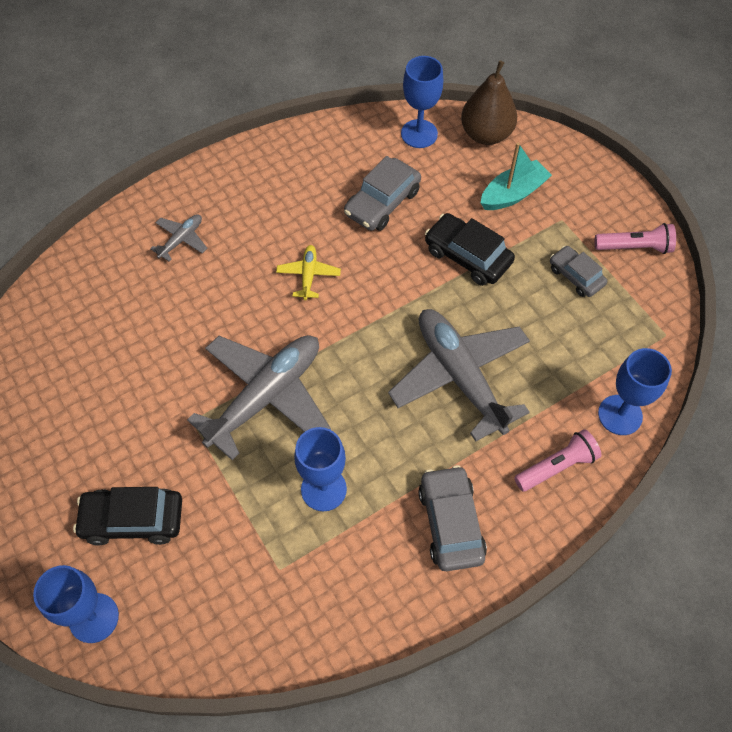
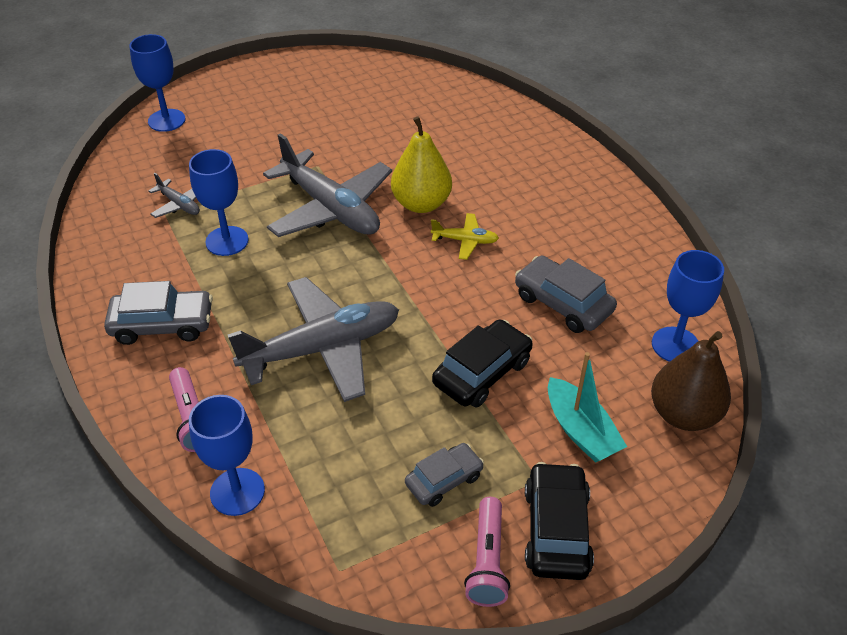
camera: 95 degrees right, 15 degrees down
black car [73,487,182,546] -> black car moved to [525,462,594,580]
grey plane [150,214,207,261] -> grey plane moved to [148,173,200,218]
none -> yellow pear [391,116,452,213]

